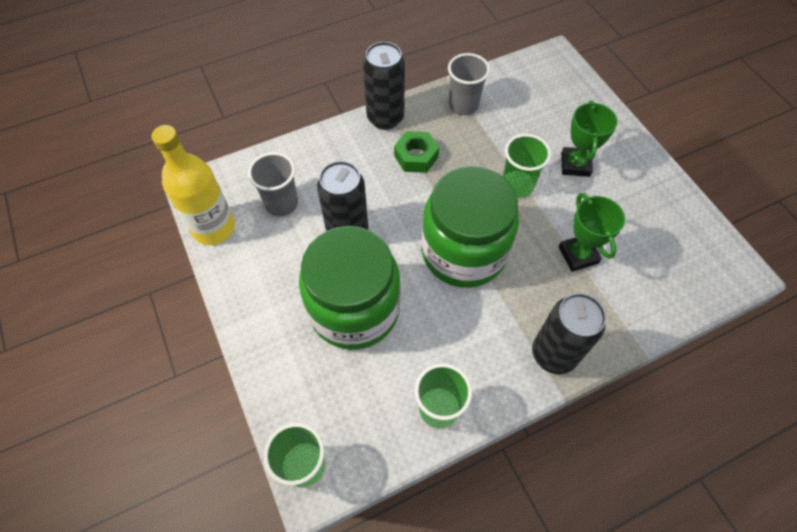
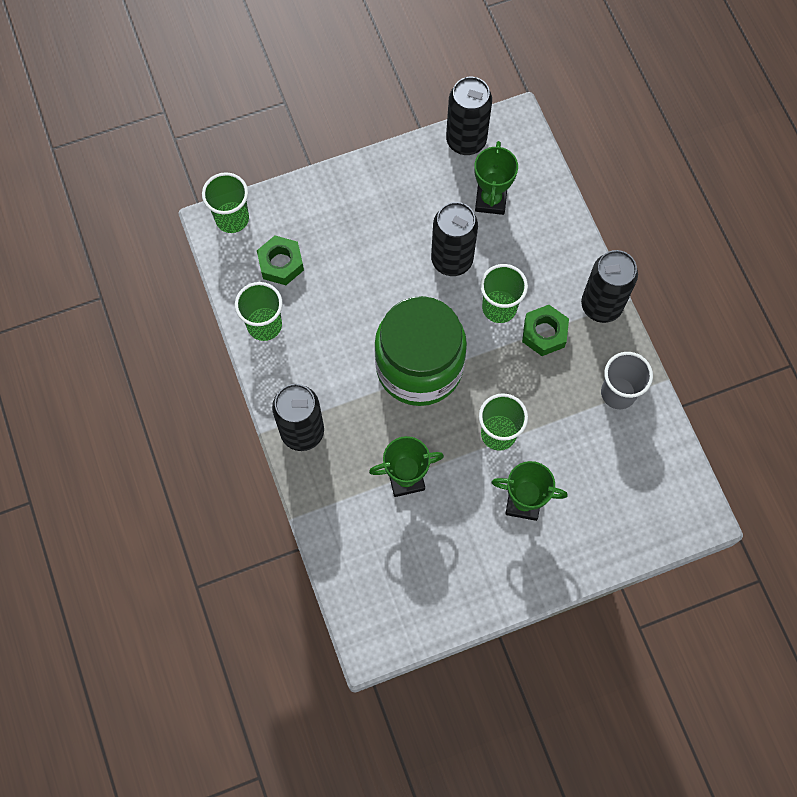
camera: 95 degrees right, 10 degrees up
yellow bottle [151,125,235,245] -> black can [446,77,492,155]
grey cup [248,152,298,216] -> green trophy [474,141,518,215]
green jar [299,226,400,350] -> none
none -> green nut [257,236,304,285]
none -> green cup [480,264,528,323]

